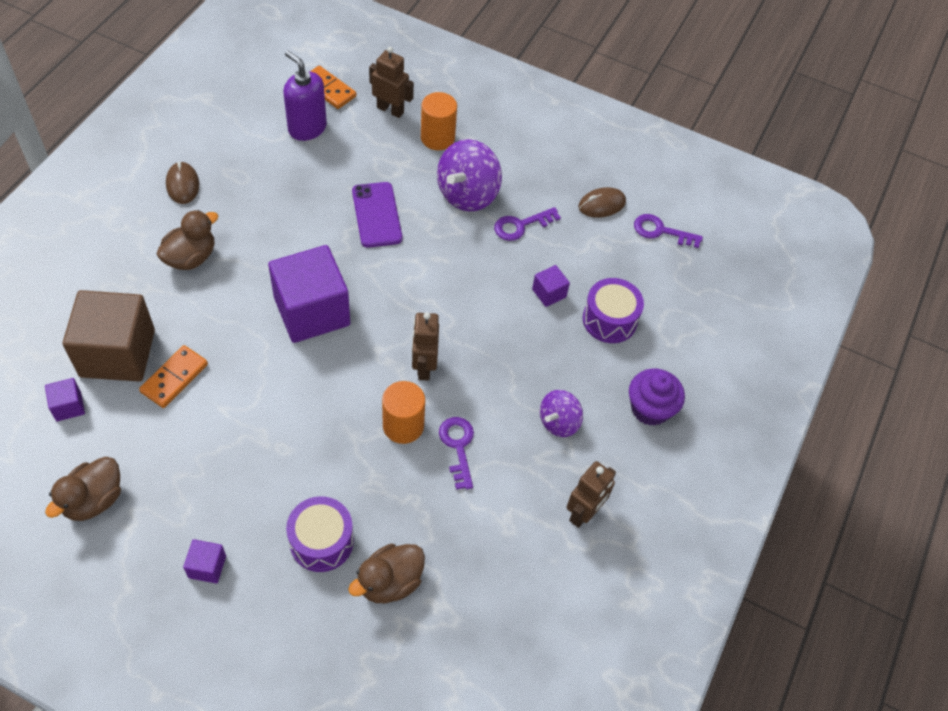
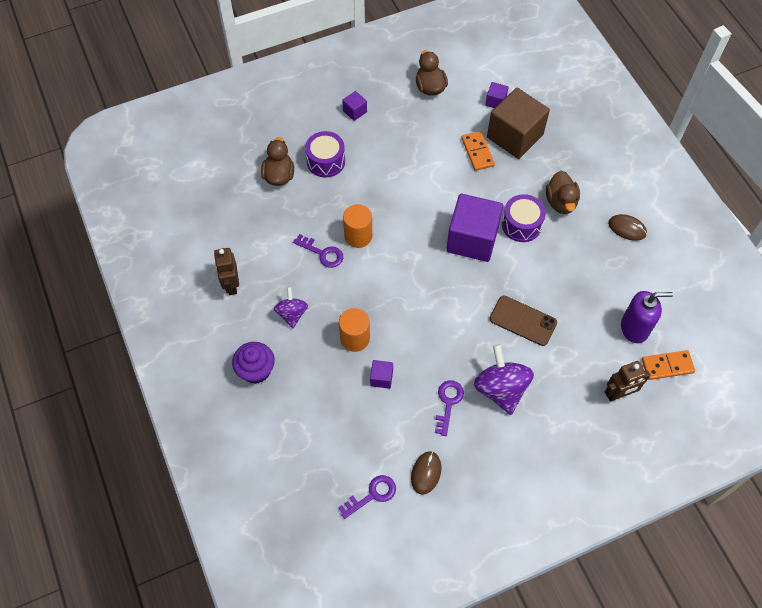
camera: 135 degrees right, 5 degrees up
purple phone [352,182,402,248] -> brown phone [489,295,557,346]
brown robot [412,312,439,381] -> none
orange cylinder [421,92,457,150] -> orange cylinder moved to [339,308,370,352]
purple drum [583,278,644,343] -> purple drum moved to [502,194,546,242]

